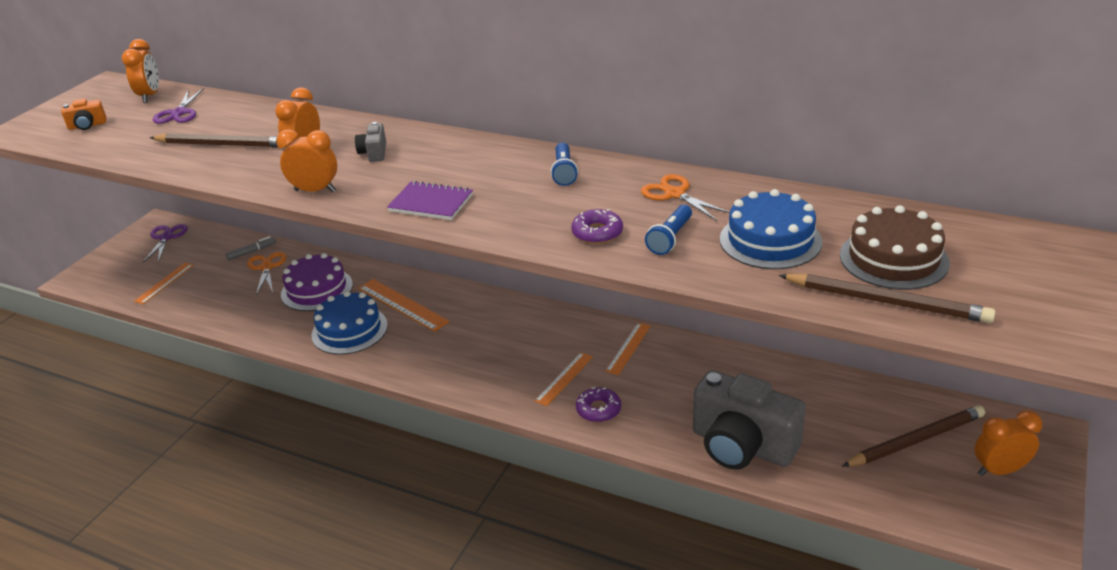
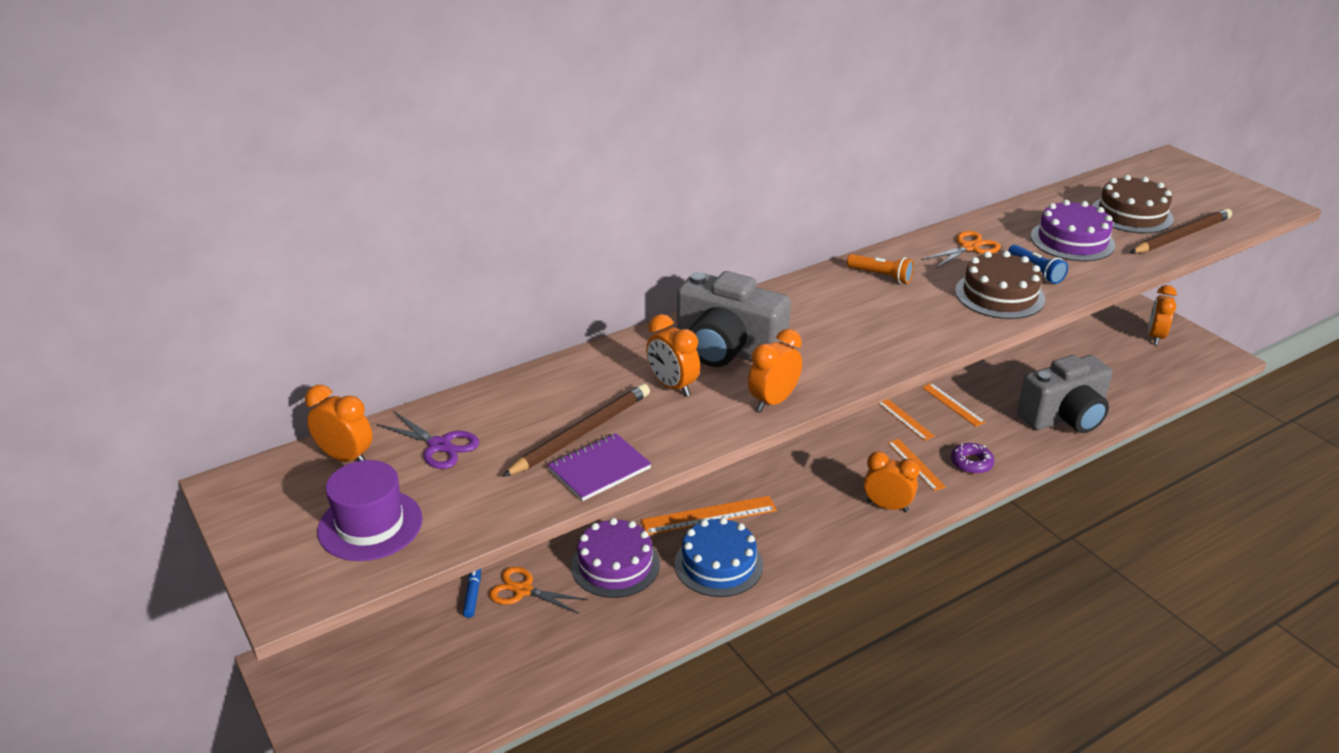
camera: 60 degrees left, 0 degrees up
orange camera [61,98,107,130] -> purple hat [317,460,423,561]
orange ruler [134,262,194,304] -> orange ruler moved to [922,383,986,427]
purple scissors [143,224,188,263] -> none
grey marker [226,236,276,261] -> blue marker [463,569,481,618]
grey camera [355,122,386,162] -> grey camera [677,271,791,367], size x2.37
purple notebook [387,181,473,220] -> purple notebook moved to [548,433,652,501]
blue flashlight [551,143,578,186] -> orange flashlight [847,254,914,284]
purple donut [571,209,623,244] -> brown cake [955,251,1045,319]
orange scissors [641,174,730,221] -> orange scissors turned 150 degrees clockwise [921,231,1001,268]
blue cake [720,189,822,269] -> purple cake [1031,200,1115,261]
brown pencil [842,405,985,467] -> none
none -> orange clock [864,451,920,512]

